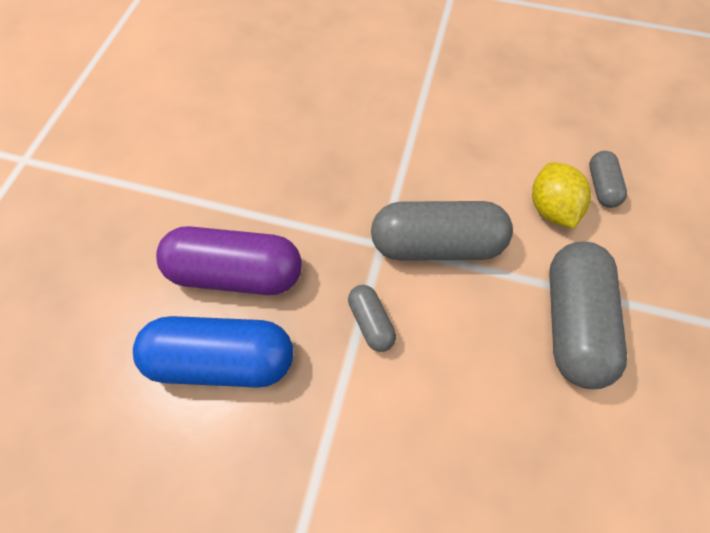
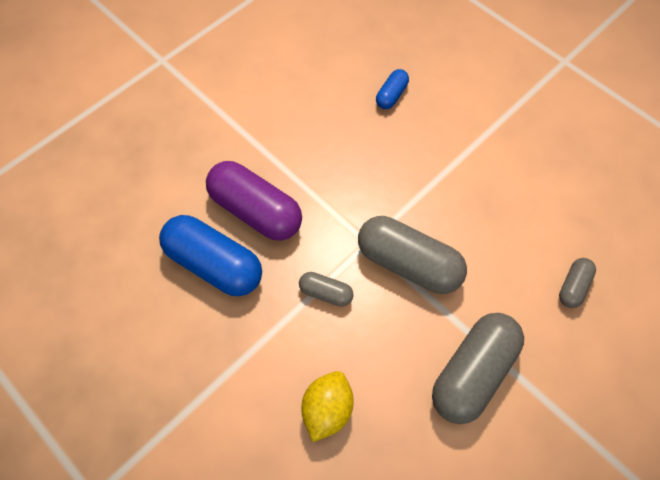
camera: 30 degrees right, 0 degrees up
grey capsule [348,285,396,352] -> grey capsule turned 75 degrees counterclockwise [299,272,354,307]
yellow lemon [532,162,591,229] -> yellow lemon moved to [301,371,354,442]
none -> blue capsule [376,69,409,109]

